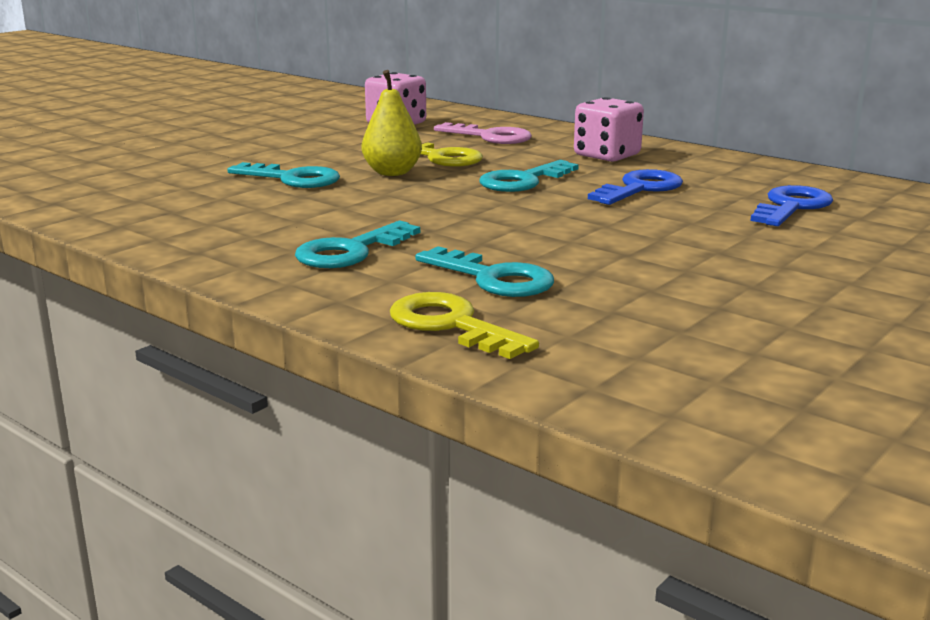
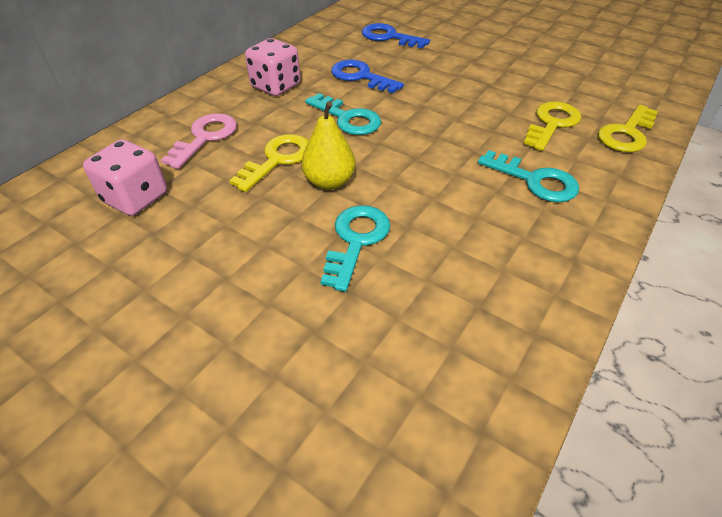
camera: 95 degrees left, 25 degrees up
turquoise key [415,246,554,297] -> yellow key [523,102,581,151]

